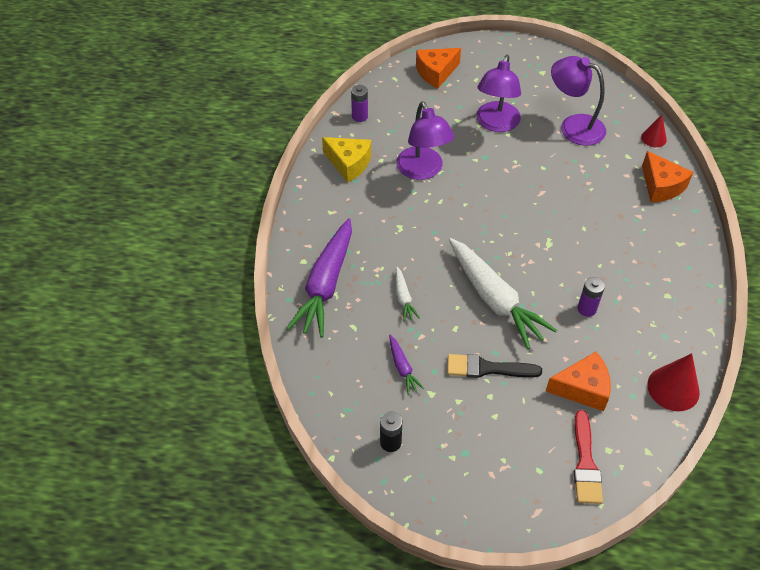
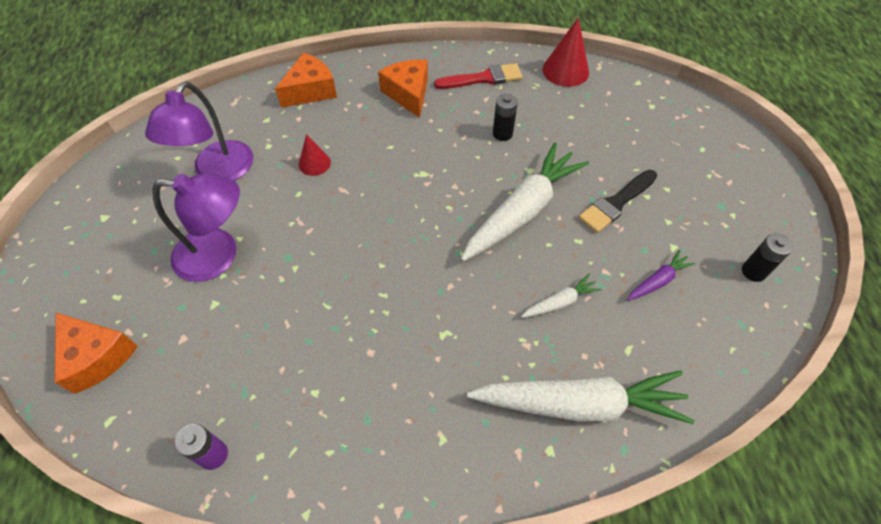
camera: 105 degrees left, 5 degrees up
purple carrot [286,218,352,338] -> white carrot [467,371,694,424]
yellow cheese [322,137,371,183] -> none
purple lamp [396,101,454,180] -> none
black brush [447,354,542,378] -> black brush turned 60 degrees clockwise [578,170,657,233]
orange cheese [546,351,611,411] -> orange cheese moved to [378,60,428,118]
red brush [574,410,603,504] -> red brush moved to [434,63,523,89]
purple battery [577,277,605,317] -> black battery [493,93,518,141]
red cone [641,115,667,147] -> red cone moved to [299,134,331,176]

